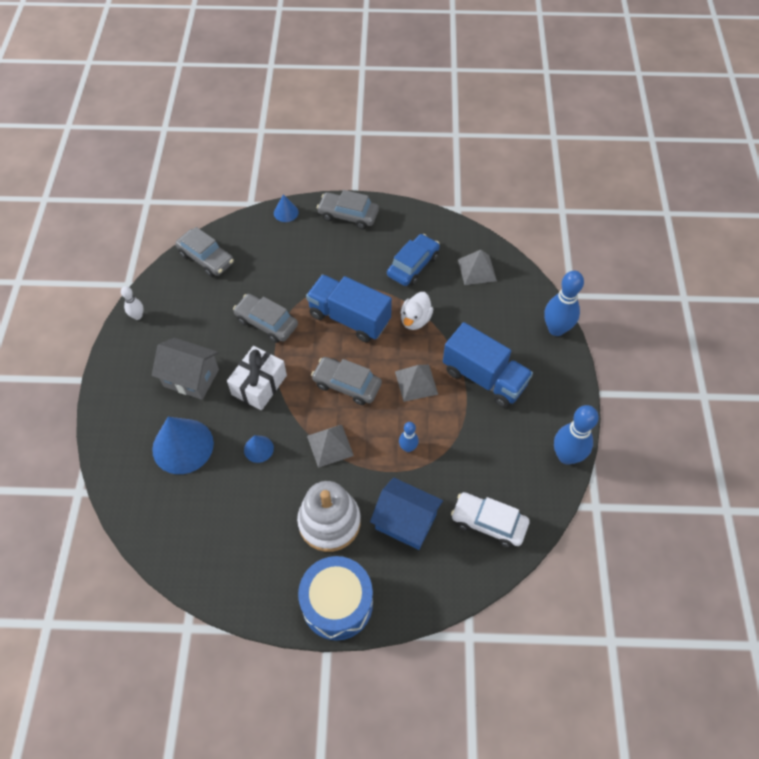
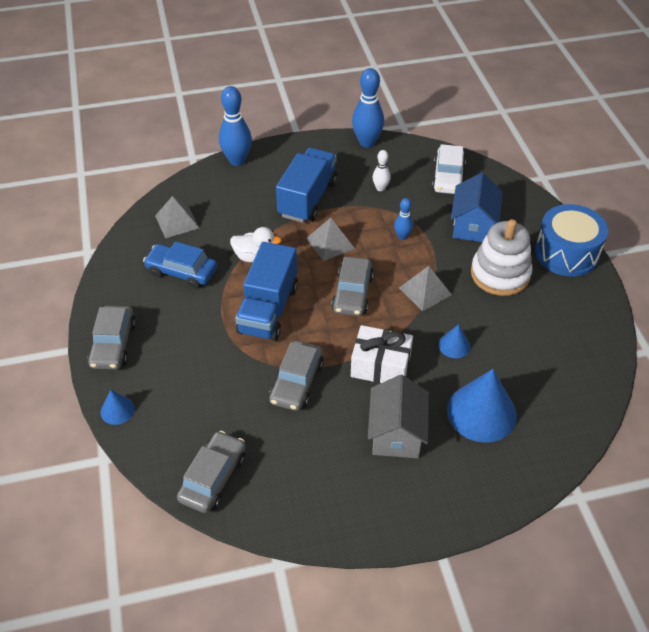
camera: 105 degrees left, 10 degrees down
white bowling pin [121,286,143,320] -> white bowling pin moved to [373,150,391,191]

